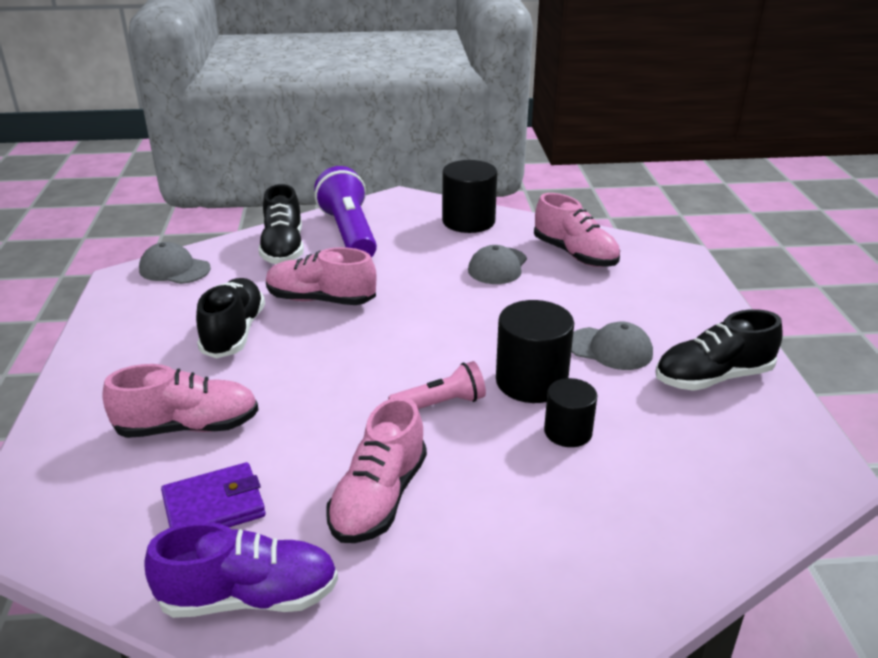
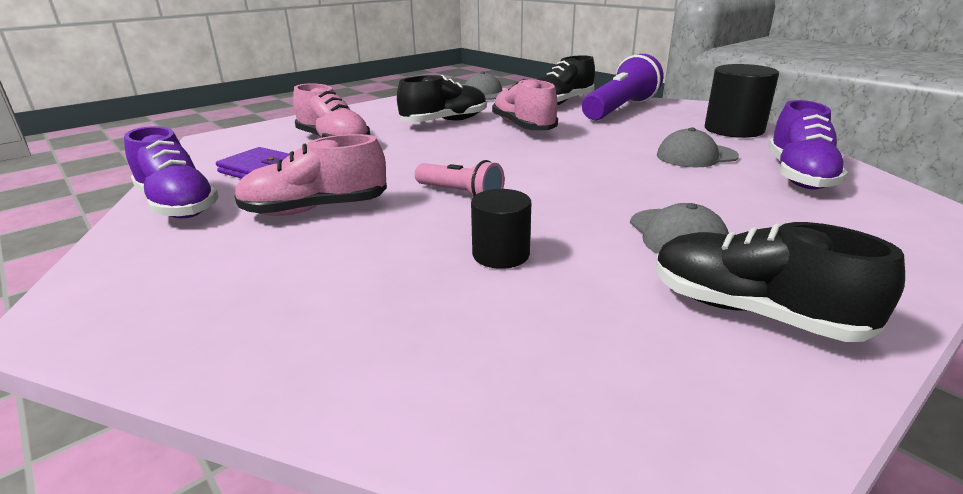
camera: 55 degrees right, 5 degrees down
black cylinder [496,300,574,403] -> none
pink shoe [534,193,620,267] -> purple shoe [768,100,848,189]

